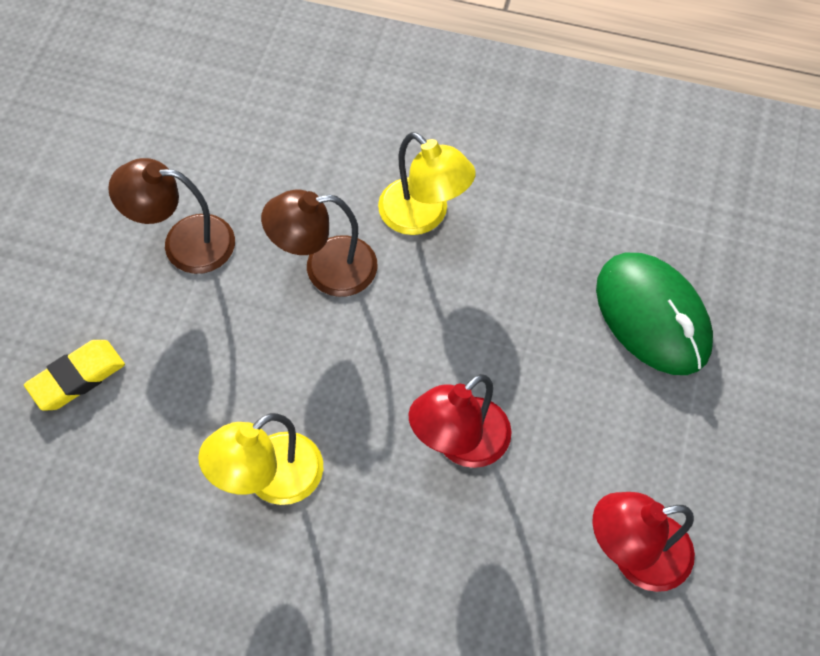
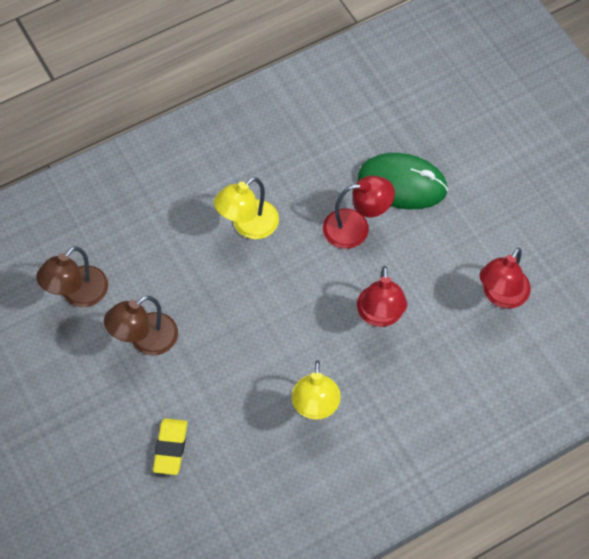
camera: 45 degrees left, 0 degrees up
brown lamp [261,189,377,297] -> brown lamp moved to [36,246,108,307]
yellow lamp [378,132,476,235] -> yellow lamp turned 135 degrees clockwise [214,177,279,239]
none -> red lamp [323,176,395,249]

